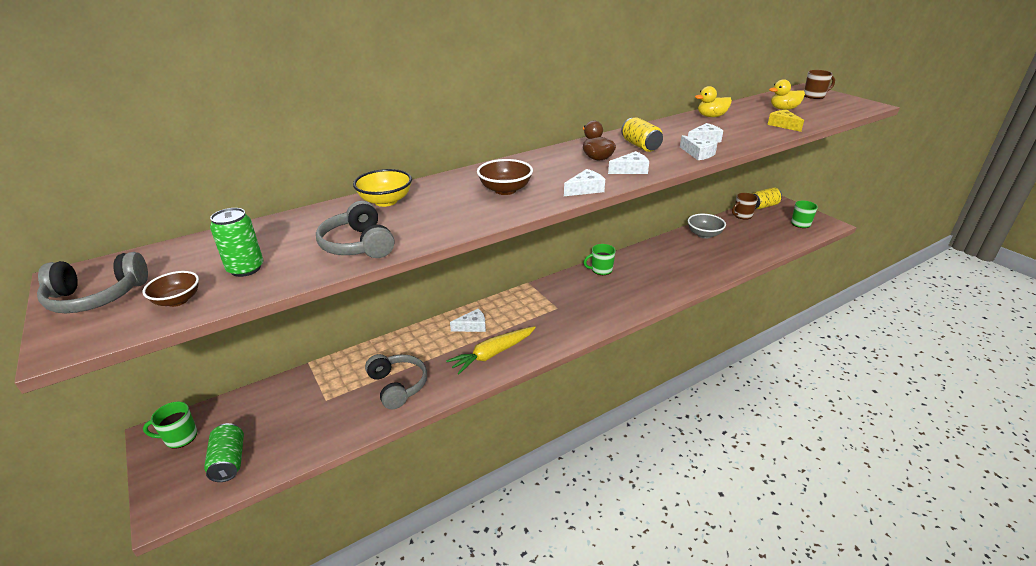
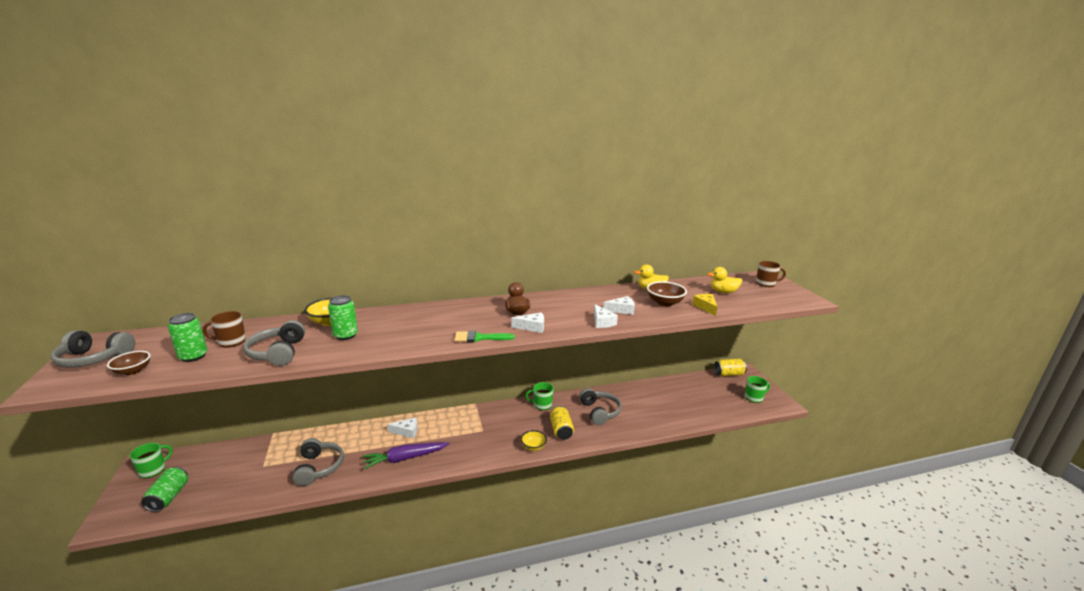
camera: 15 degrees right, 10 degrees down
green mug [143,402,197,449] -> green mug turned 120 degrees clockwise [130,443,173,478]
yellow carrot [446,326,536,374] -> purple carrot [363,442,449,469]
brown bowl [477,159,533,195] -> brown bowl moved to [647,281,687,306]
white cheese [564,169,605,196] -> green brush [455,331,515,342]
yellow can [621,117,663,152] -> yellow can moved to [550,406,574,440]
grey bowl [688,214,726,239] -> none
brown mug [732,193,758,220] -> brown mug moved to [202,311,246,348]
none -> green can [328,295,358,340]
none -> yellow bowl [521,430,547,451]
none -> grey headphones [579,388,622,425]

